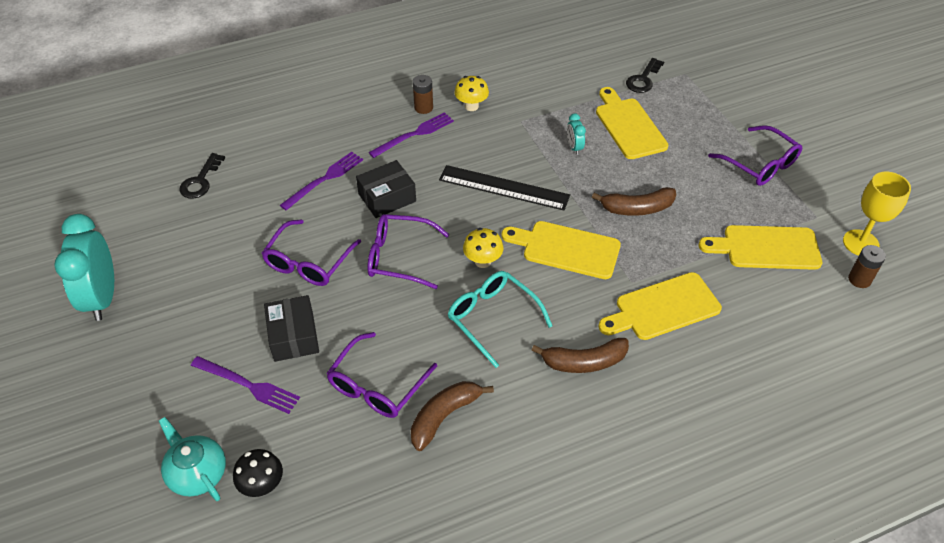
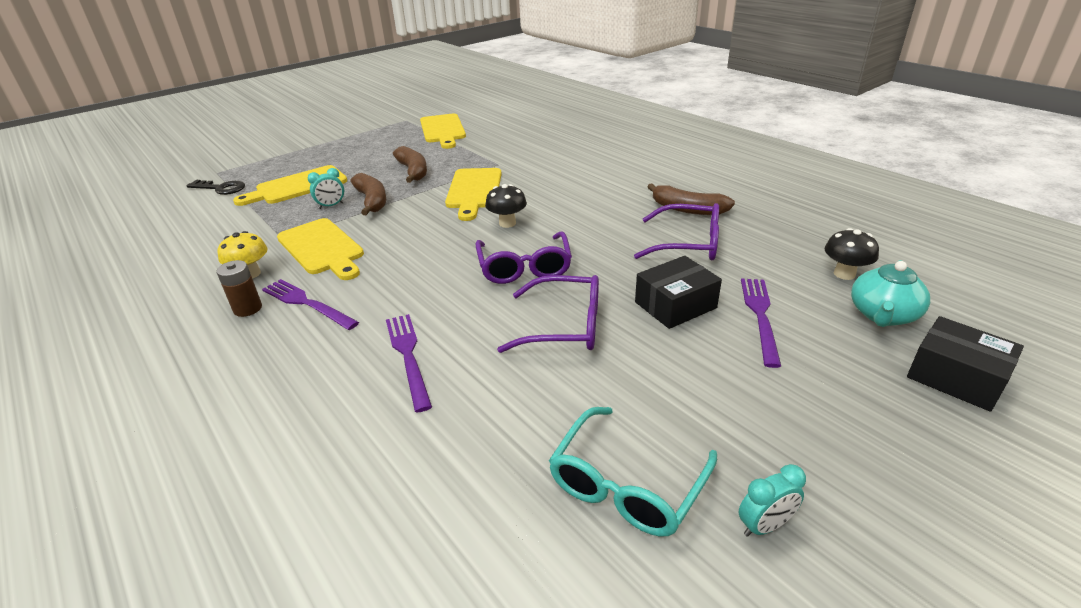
camera: 105 degrees left, 15 degrees down
turquoise clock [54,214,114,321] -> turquoise clock [739,464,806,537], size x0.44
black key [179,153,225,199] -> none
purple fork [280,152,363,210] -> purple fork turned 45 degrees clockwise [386,314,432,412]
black box [356,160,416,218] -> black box moved to [907,316,1024,412]
black ruler [439,165,570,210] -> none
turquoise glasses [448,271,552,368] -> turquoise glasses moved to [549,407,717,536]
yellow mushroom [463,228,504,268] -> black mushroom [485,184,527,228]
brown banana [531,338,629,373] -> brown banana moved to [350,173,386,215]
yellow cutting board [599,272,722,340] -> yellow cutting board moved to [277,218,364,280]
purple glasses [708,125,802,186] -> none
yellow goblet [843,172,911,256] -> none
brown battery [848,245,886,288] -> none

